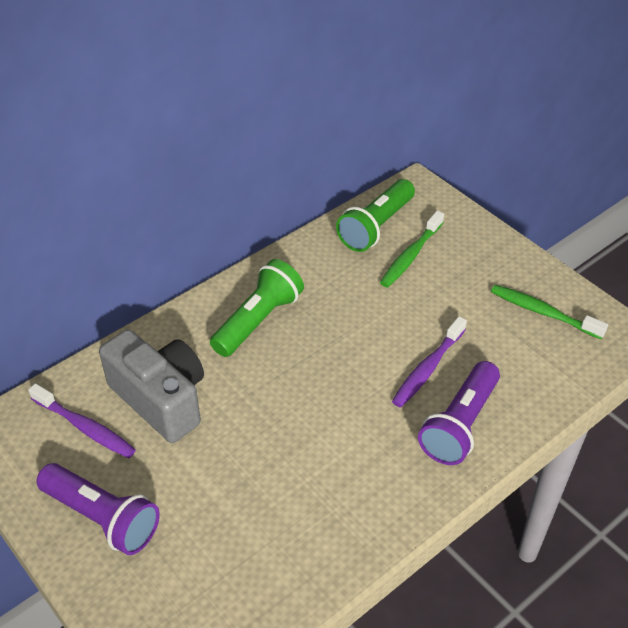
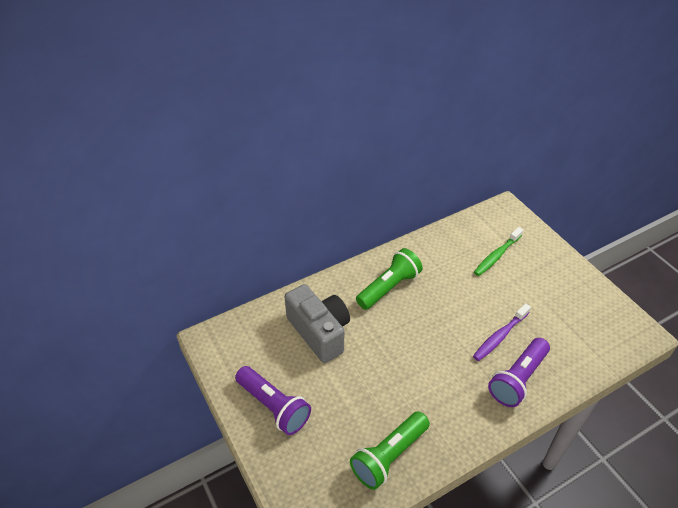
camera: 10 degrees right, 0 degrees up
purple toothbrush [28,383,136,458] -> none
green flashlight [336,179,415,252] -> green flashlight moved to [350,411,430,490]
green toothbrush [491,285,608,339] -> none

